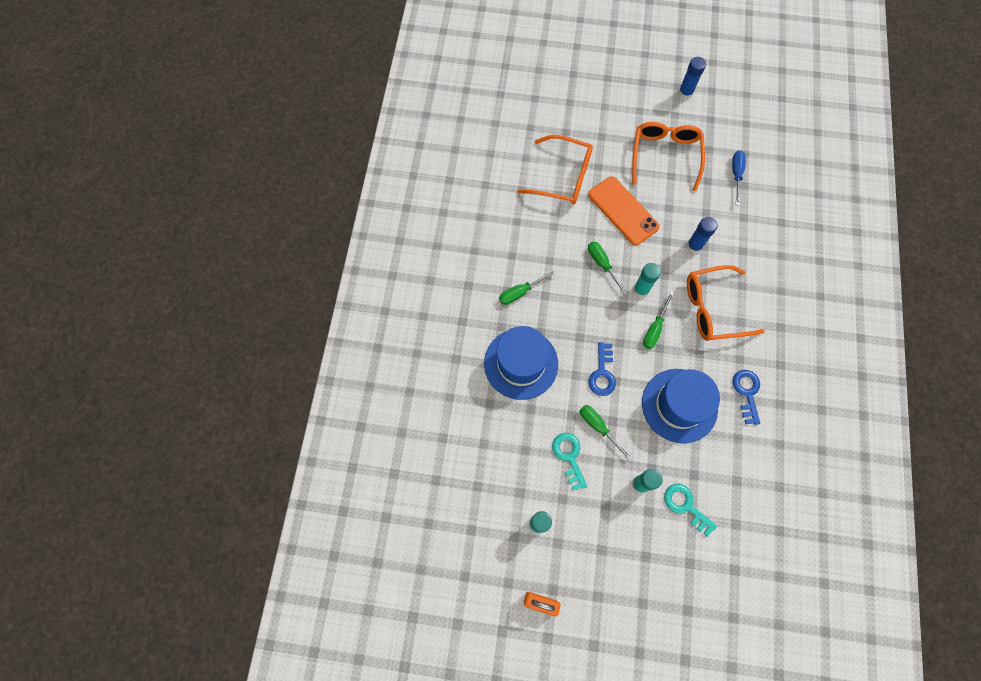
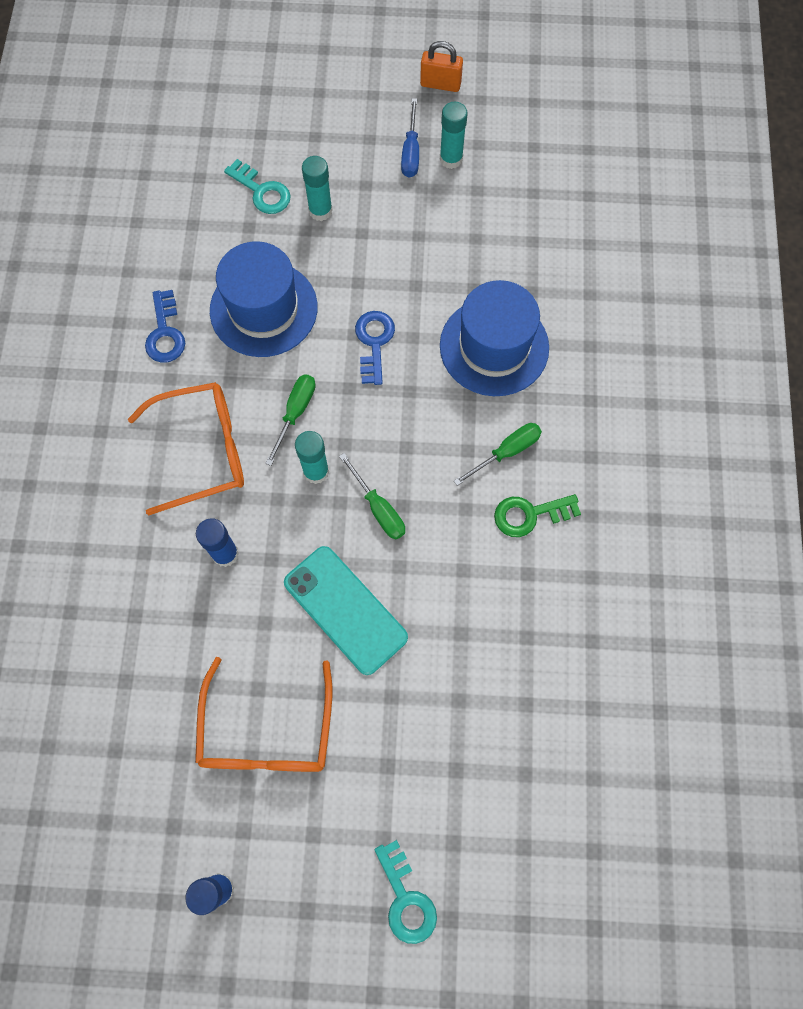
camera: 175 degrees right, 0 degrees up
orange glasses [517,135,593,204] -> none
turquoise key [552,433,587,491] -> turquoise key moved to [375,840,437,944]
green screwdriver [580,405,632,461] -> none
orange phone [588,176,660,245] -> turquoise phone [284,546,408,675]
blue screwdriver [732,150,746,205] -> blue screwdriver moved to [401,98,419,178]
none -> green key [494,494,581,537]

